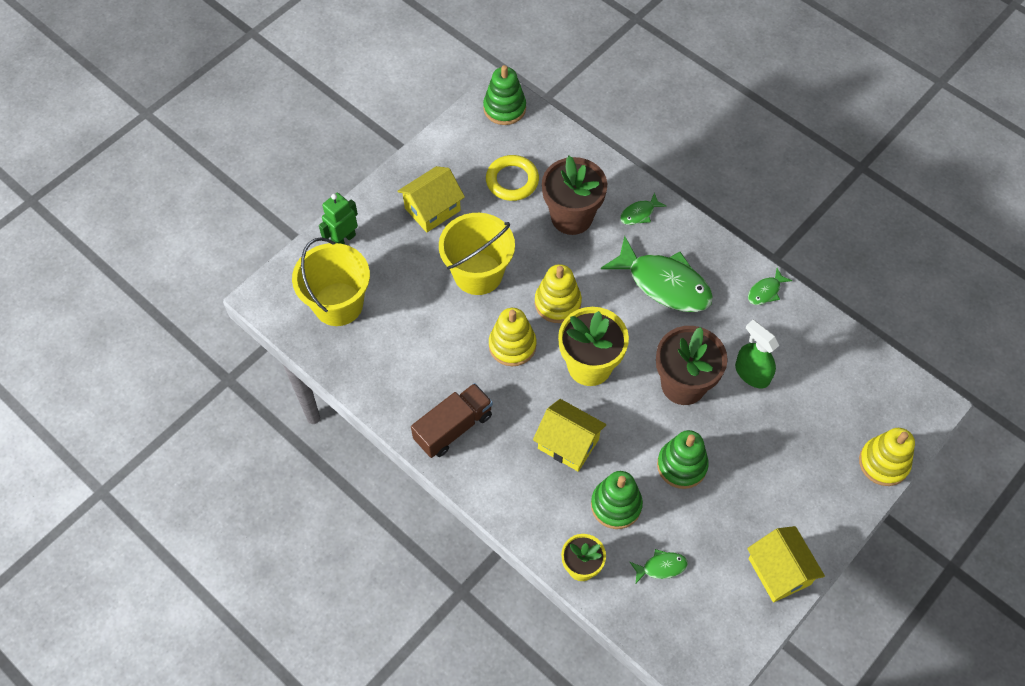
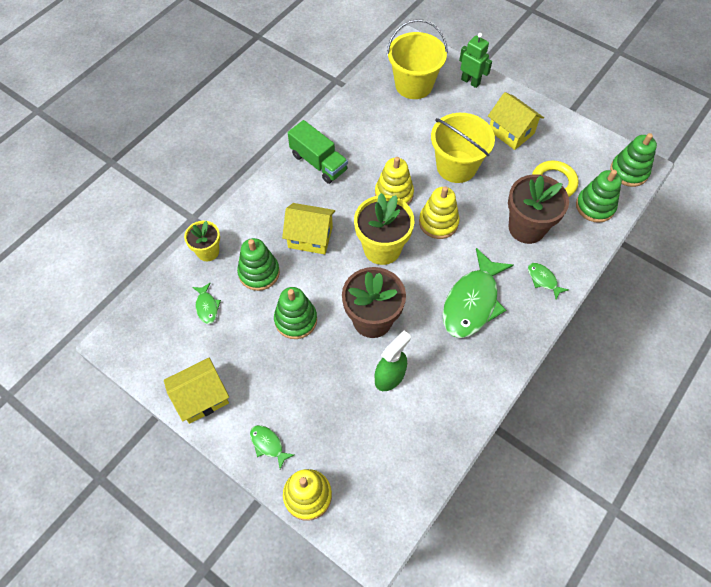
camera: 85 degrees right, 0 degrees up
brown truck [411,383,493,458] -> green truck [288,120,348,184]
yellow house [533,399,606,472] -> yellow house turned 75 degrees clockwise [282,203,335,254]
green fish [748,268,792,305] -> green fish moved to [250,425,294,469]
none -> green stacking toy [576,170,622,223]

